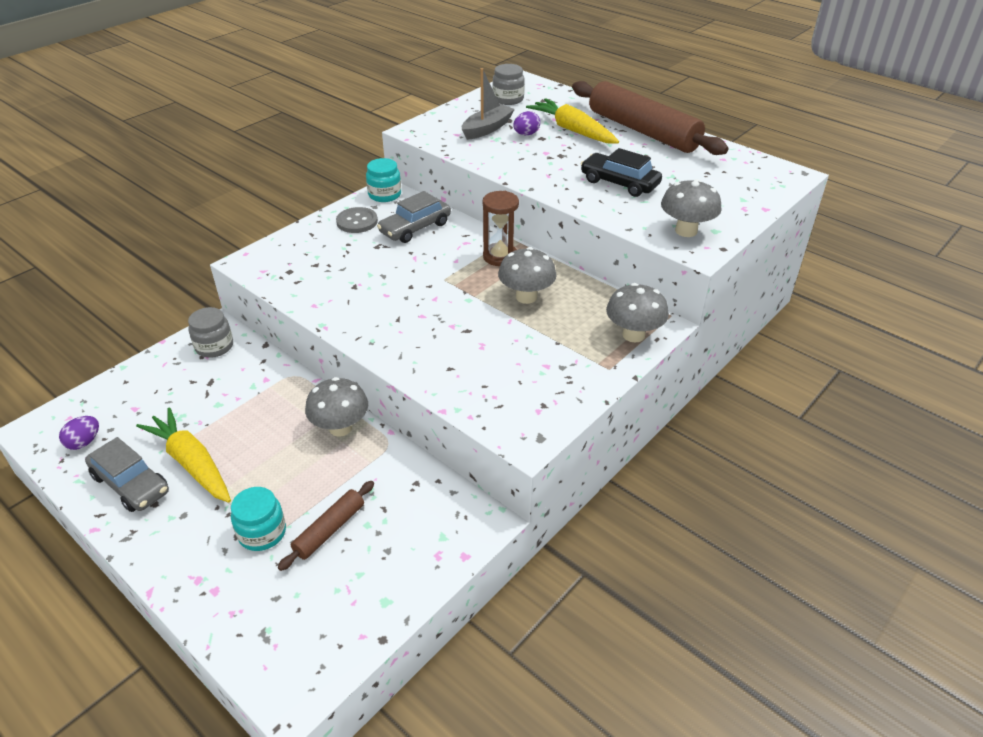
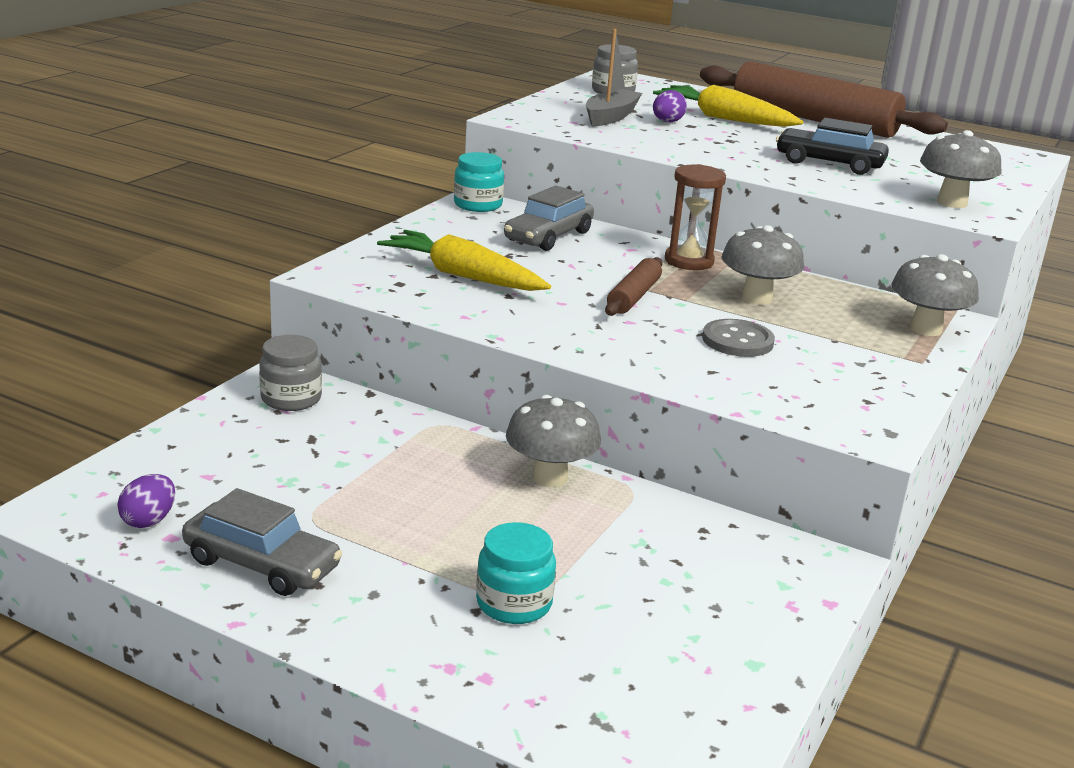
camera: 15 degrees left, 15 degrees down
yellow carrot [136,407,231,503] -> yellow carrot moved to [377,230,551,291]
brown rolling pin [278,481,374,571] -> brown rolling pin moved to [605,257,663,316]
grey button [336,207,378,233] -> grey button moved to [702,319,775,357]

